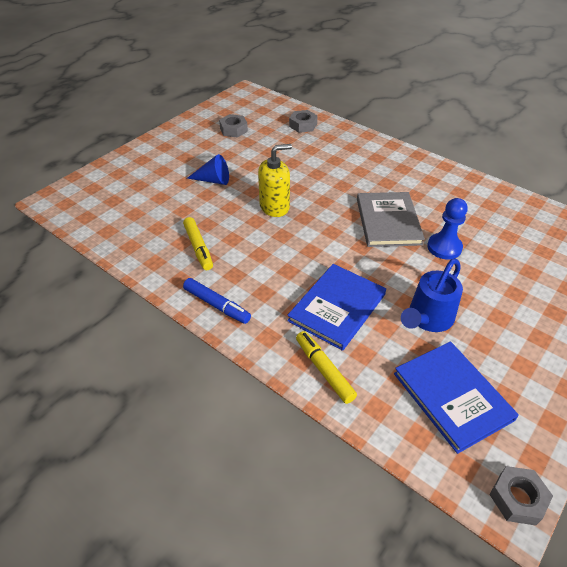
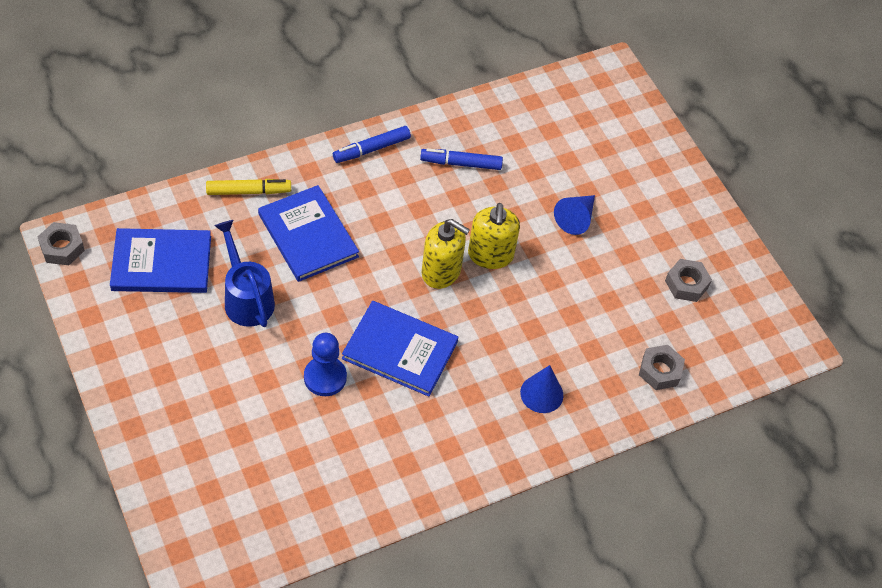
camera: 110 degrees right, 10 degrees up
yellow marker [183,217,213,270] -> blue marker [420,148,503,170]
grey book [357,192,425,247] -> blue book [342,301,458,397]
none -> yellow soap dispenser [422,219,470,289]
none -> blue cone [520,365,563,413]

